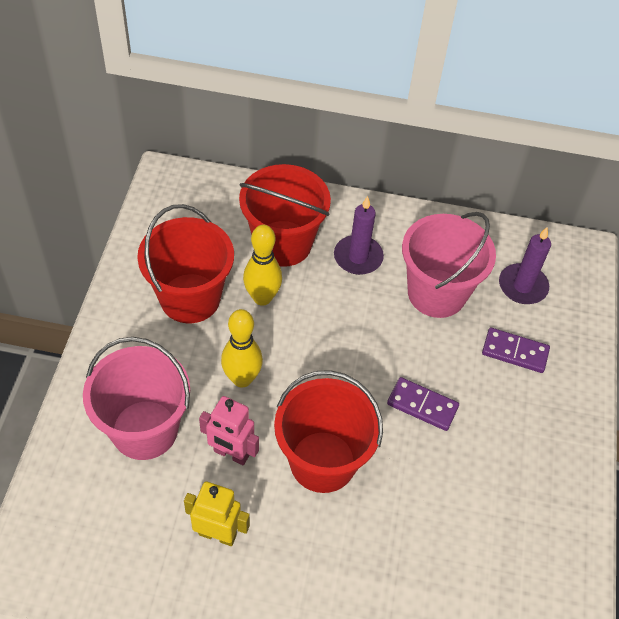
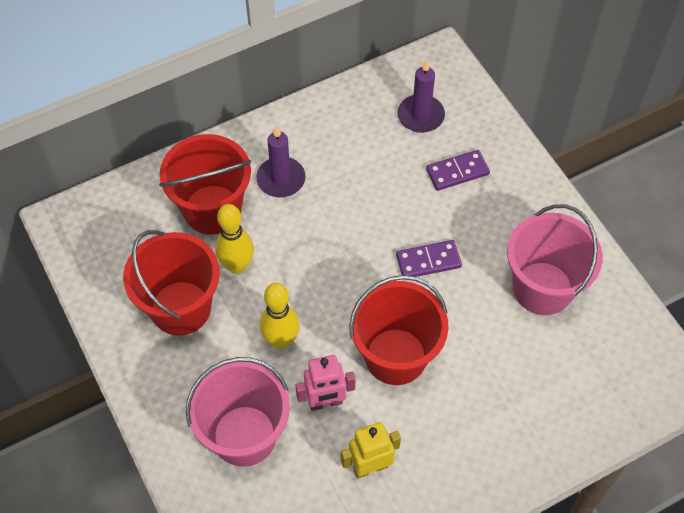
camera: 35 degrees left, 5 degrees up
pink bucket [402,212,496,318] -> pink bucket moved to [507,204,603,315]

